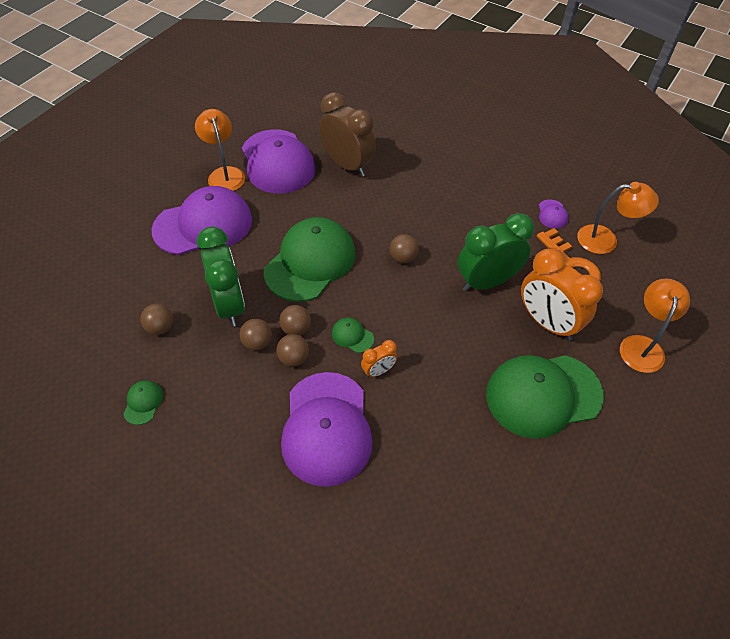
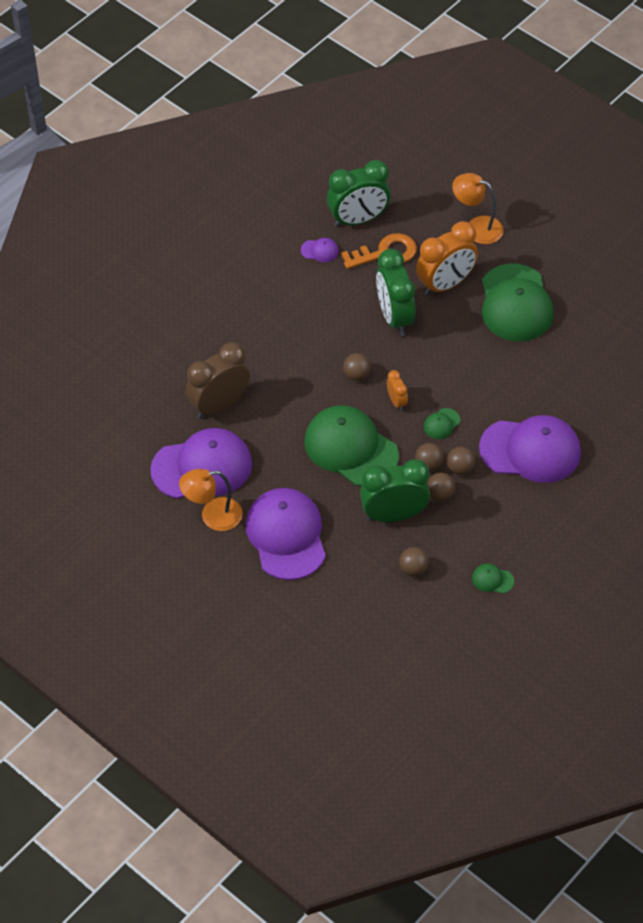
camera: 80 degrees left, 0 degrees up
orange clock [361,340,397,378] -> orange clock moved to [387,370,408,411]
orange lamp [577,182,659,254] -> green clock [327,160,390,227]

